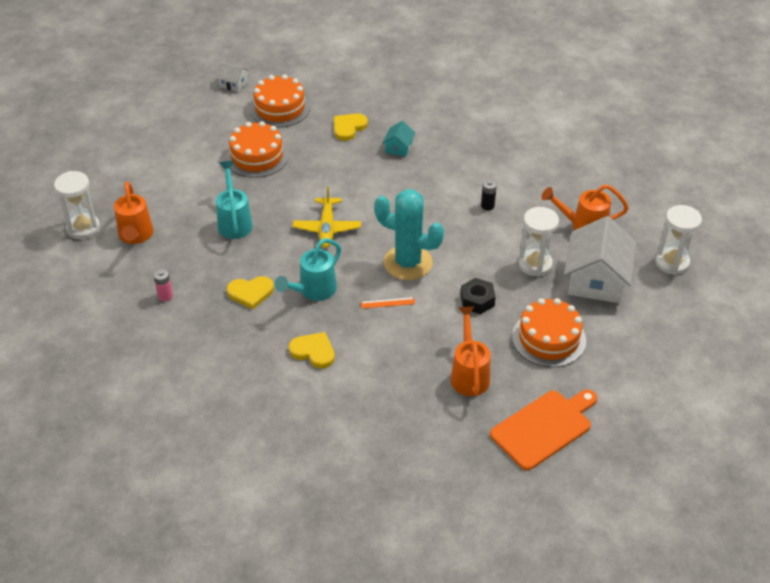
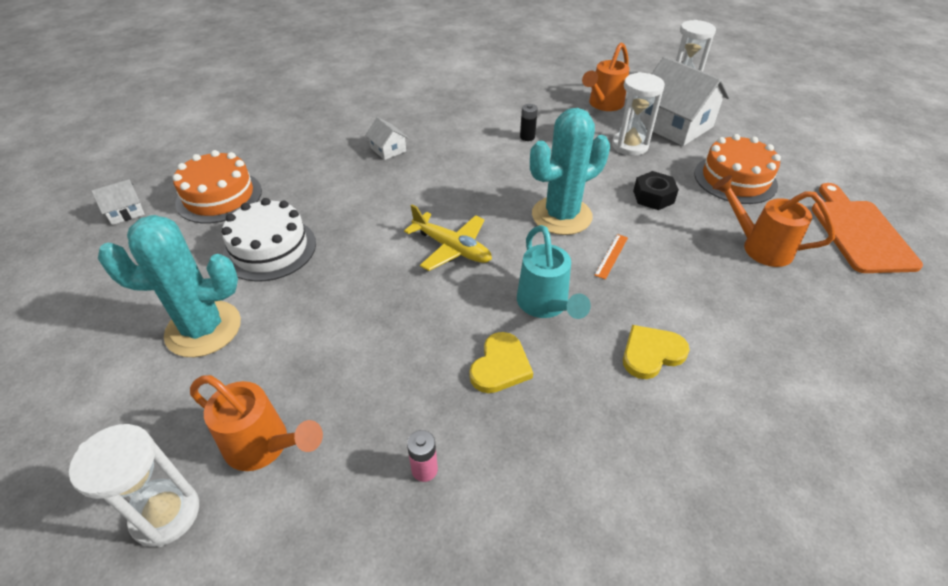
camera: 55 degrees left, 0 degrees up
turquoise watering can [216,161,253,239] -> none
orange cake [226,121,289,178] -> white cake [222,198,316,282]
yellow heart [334,113,368,141] -> none
turquoise house [382,121,415,157] -> white house [365,117,409,160]
none -> turquoise cactus [98,215,241,357]

